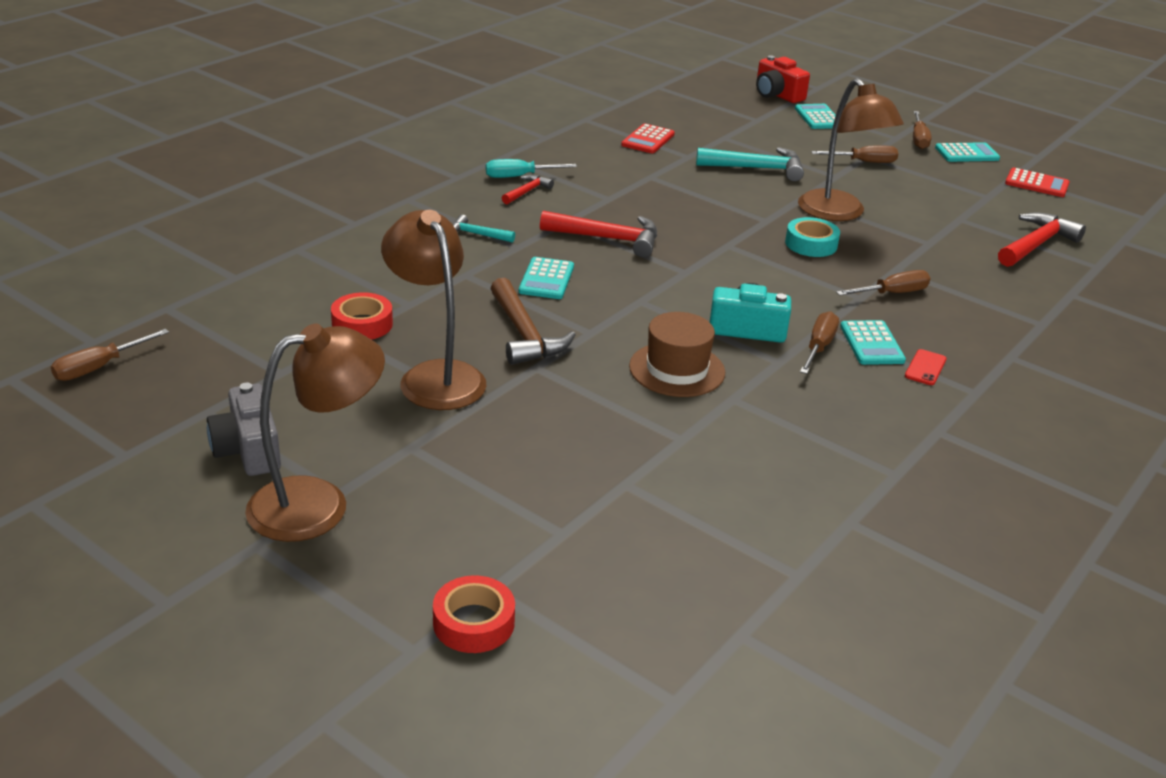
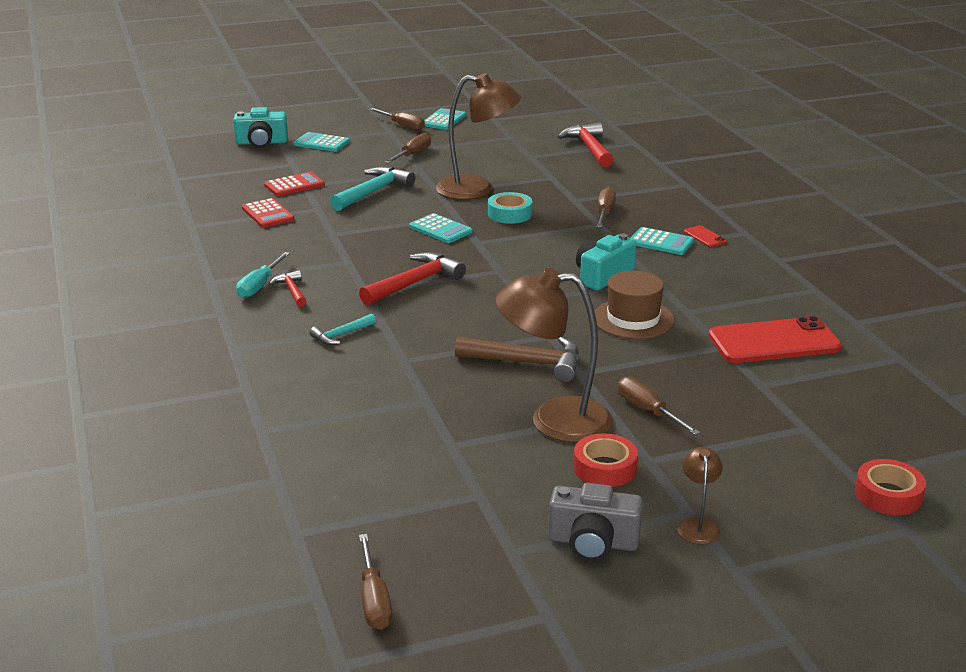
camera: 55 degrees left, 5 degrees down
brown lamp [245,323,385,542] -> brown lamp [678,447,723,545], size x0.46
red tape [331,292,393,340] -> red tape moved to [573,433,638,487]
turquoise calculator [519,257,574,299] -> turquoise calculator moved to [409,213,473,243]
red camera [756,55,810,103] -> turquoise camera [233,107,288,148]
brown screwdriver [800,311,839,374] -> brown screwdriver moved to [618,377,700,435]
red calculator [1005,168,1070,197] -> red calculator moved to [264,172,325,196]
none -> red phone [708,316,842,363]

